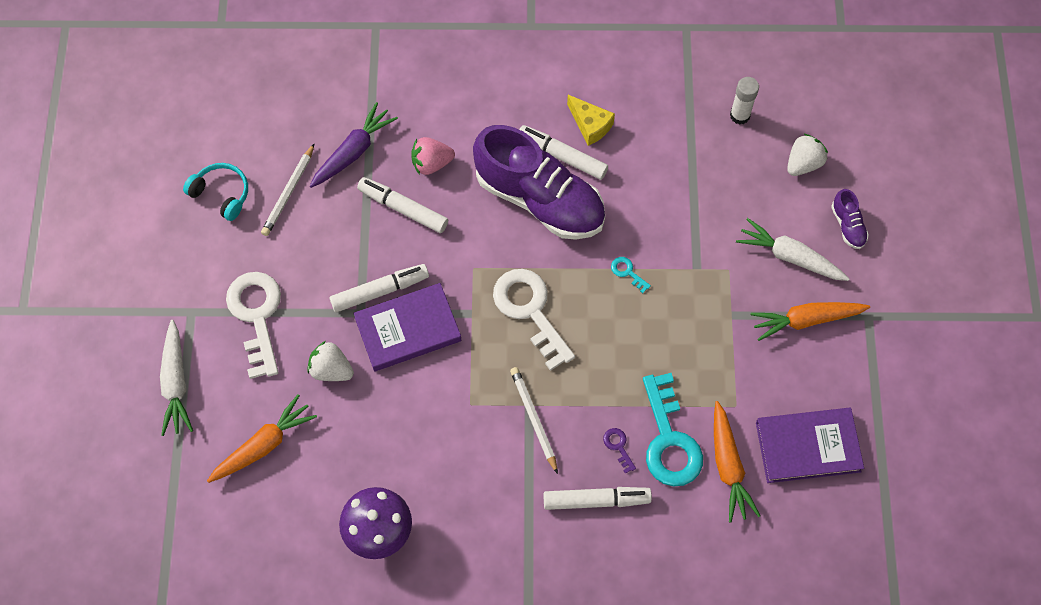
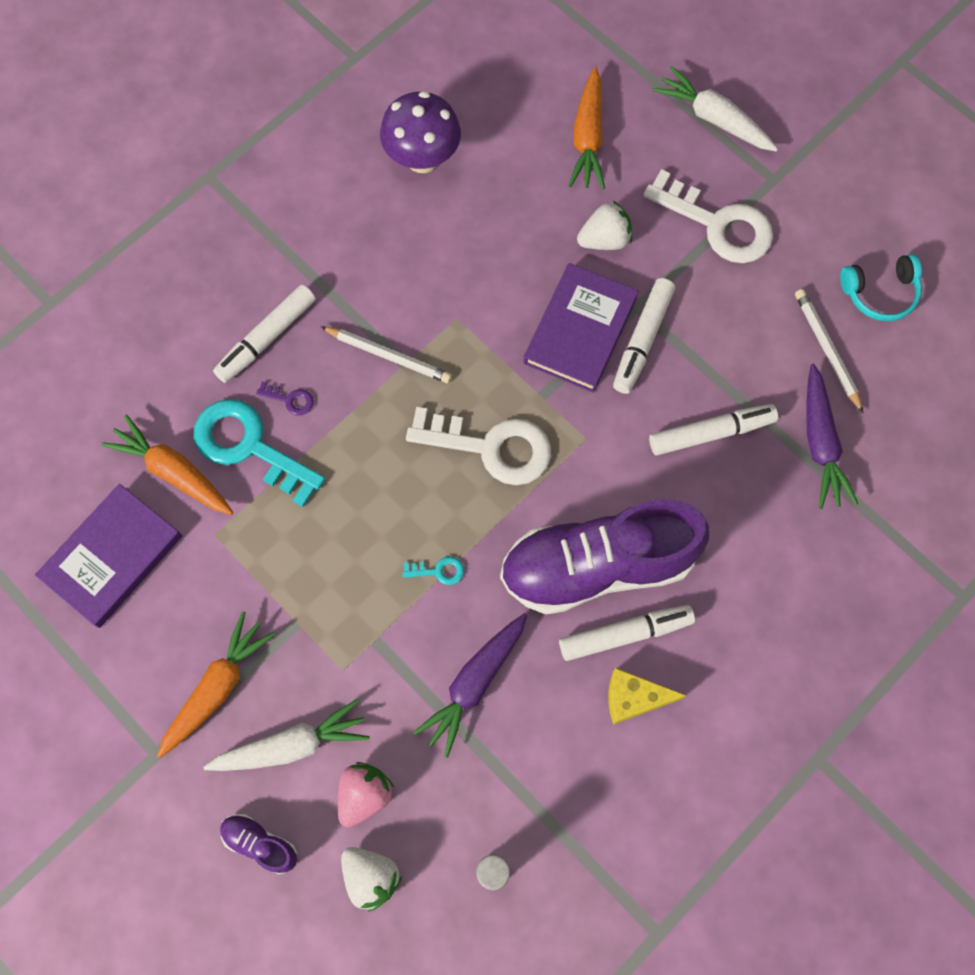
camera: 135 degrees right, 5 degrees up
pink strawberry [411,137,455,175] -> pink strawberry moved to [338,762,394,827]
white strawberry [787,133,828,176] -> white strawberry turned 45 degrees counterclockwise [341,847,402,912]
none -> purple carrot [413,613,527,758]

